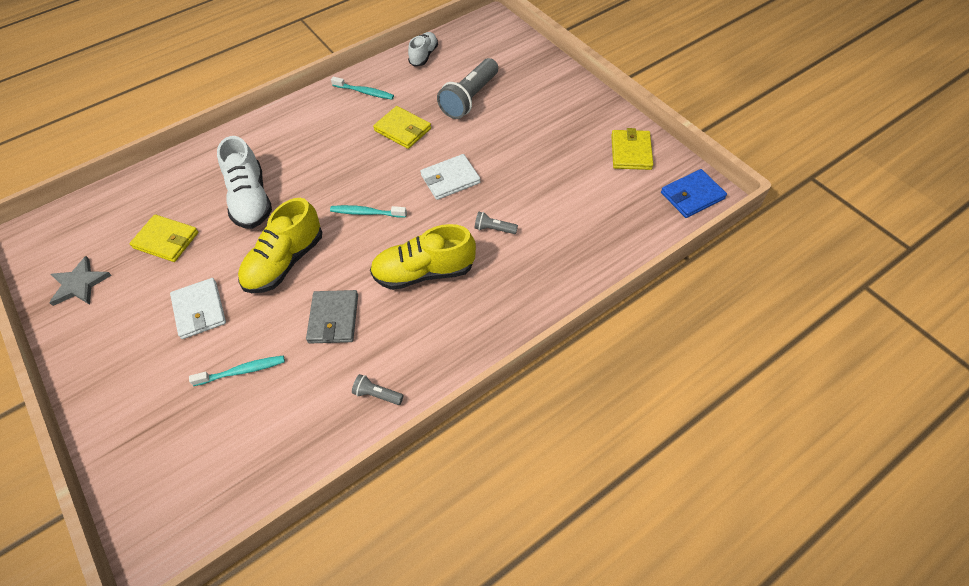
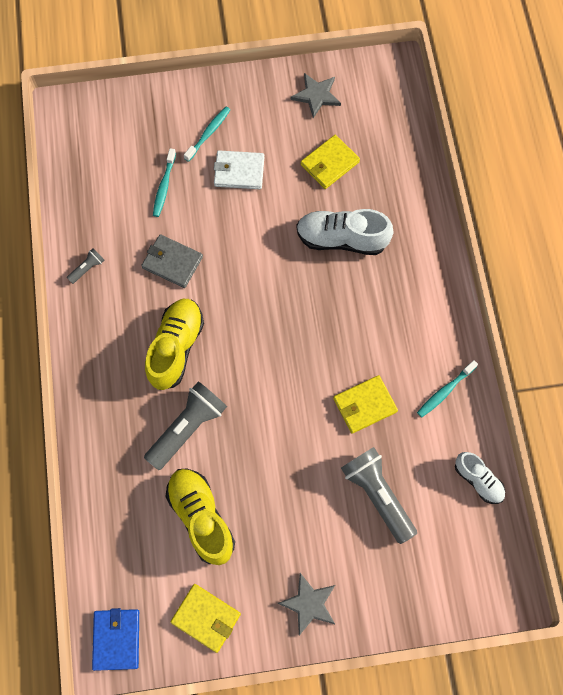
camera: 115 degrees right, 15 degrees up
yellow shoe [238,198,322,293] -> yellow shoe moved to [165,468,235,565]
turquoise toothbrush [330,205,407,218] -> turquoise toothbrush moved to [184,107,230,162]
white wallet [420,154,481,200] -> none
grey flashlight [475,212,518,234] -> grey flashlight [144,381,227,470], size x2.18
none -> grey star [277,573,335,635]

